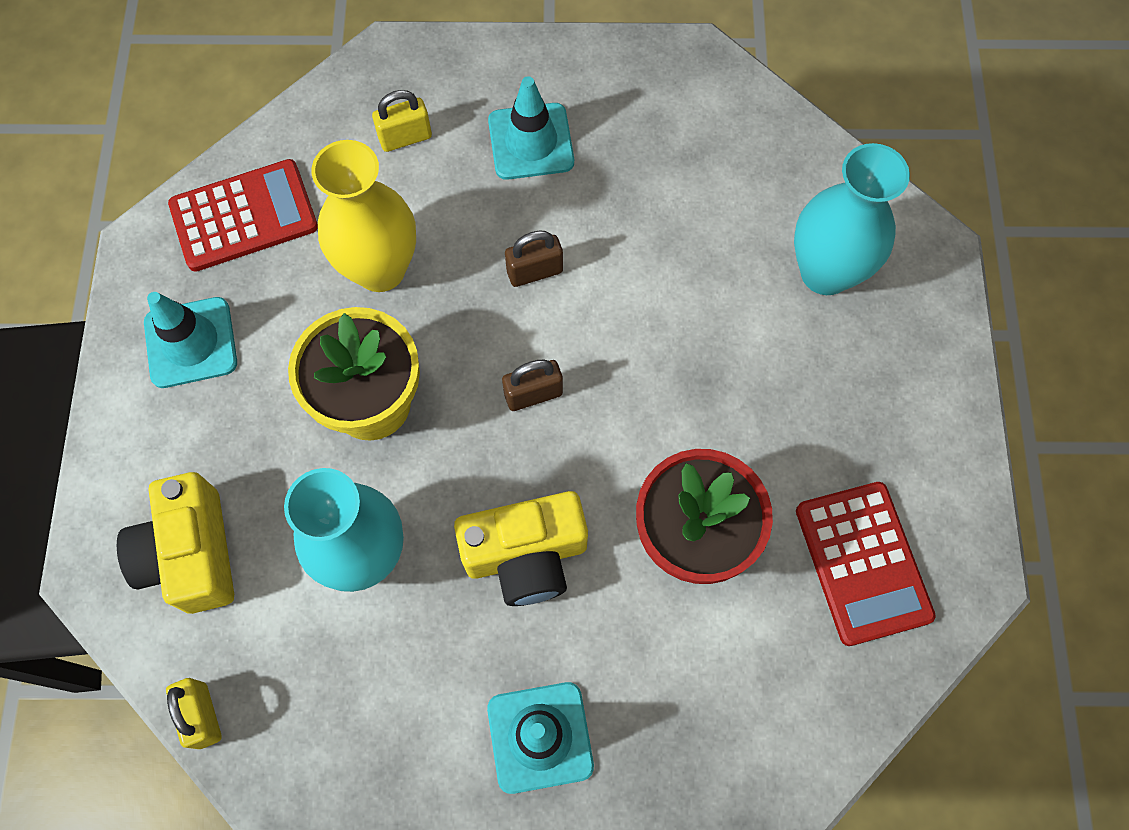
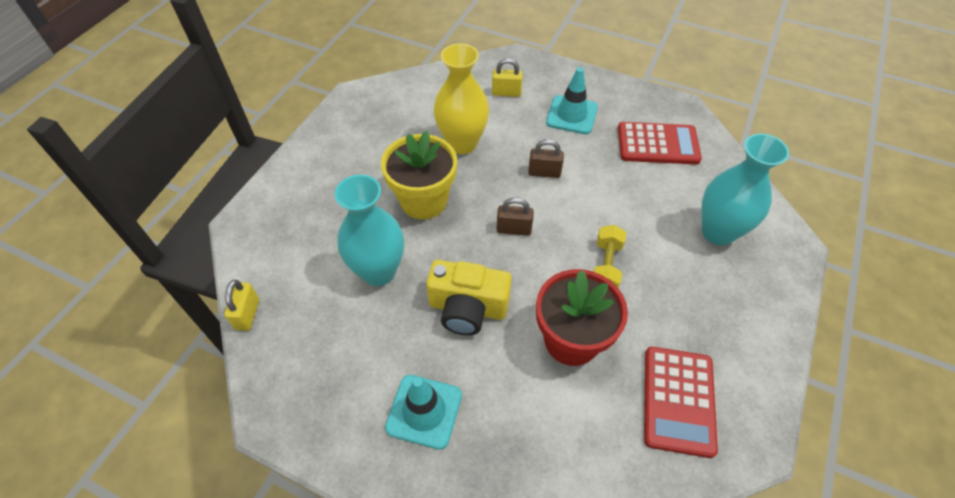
camera: 25 degrees right, 15 degrees down
yellow camera [117,472,234,614] -> none
turquoise traffic cone [144,292,237,388] -> none
red calculator [168,159,318,272] -> red calculator moved to [618,122,702,165]
none -> yellow dumbbell [593,225,626,288]

